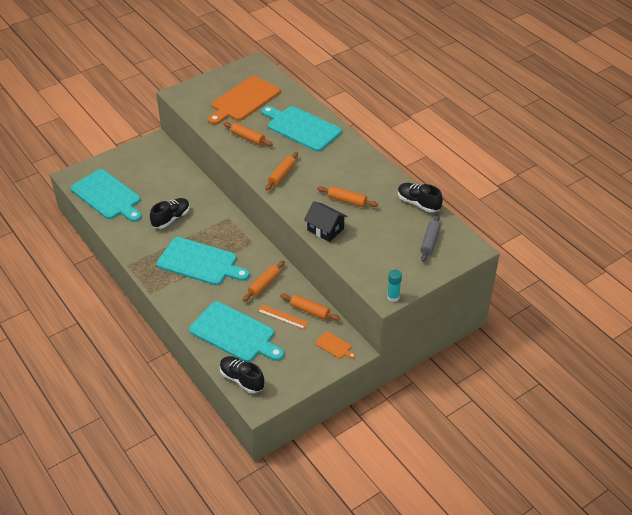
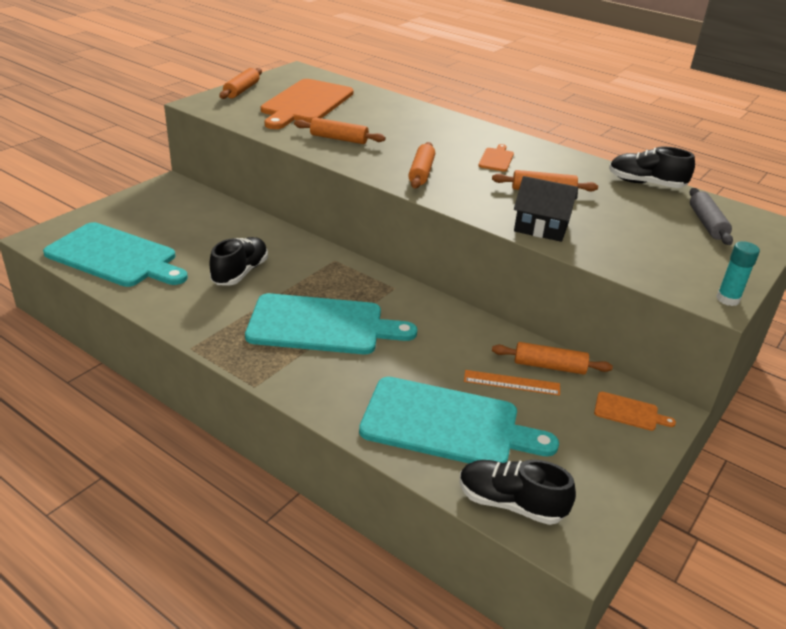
camera: 20 degrees left, 10 degrees down
orange rolling pin [243,261,285,302] -> orange rolling pin moved to [219,68,262,99]
turquoise cutting board [261,106,342,151] -> none
none -> orange cutting board [478,144,514,172]

